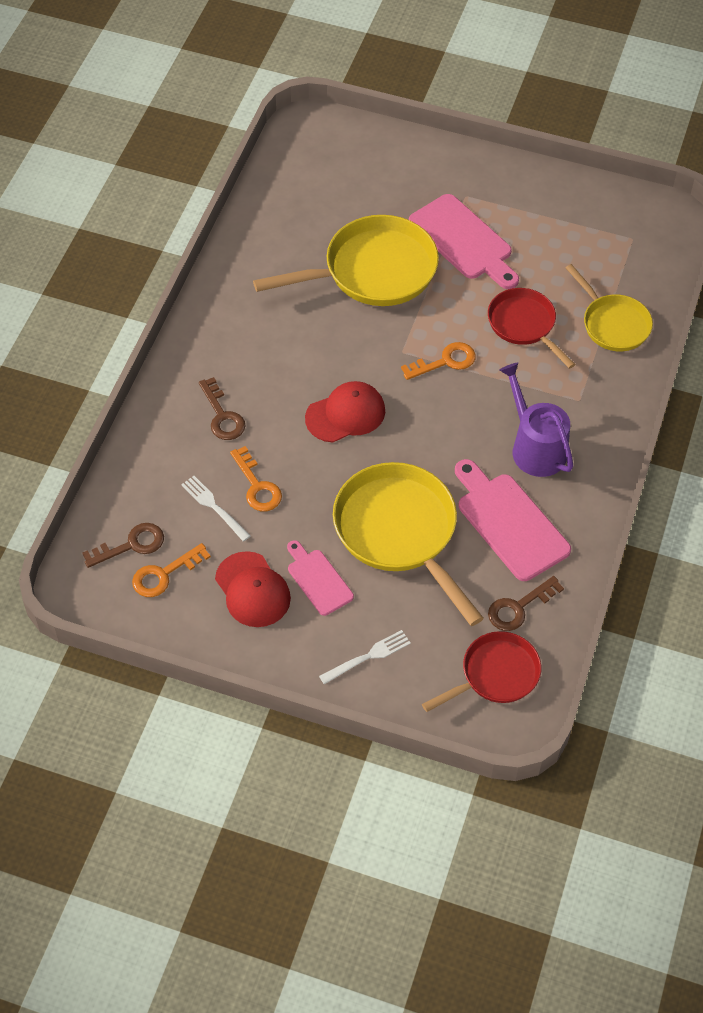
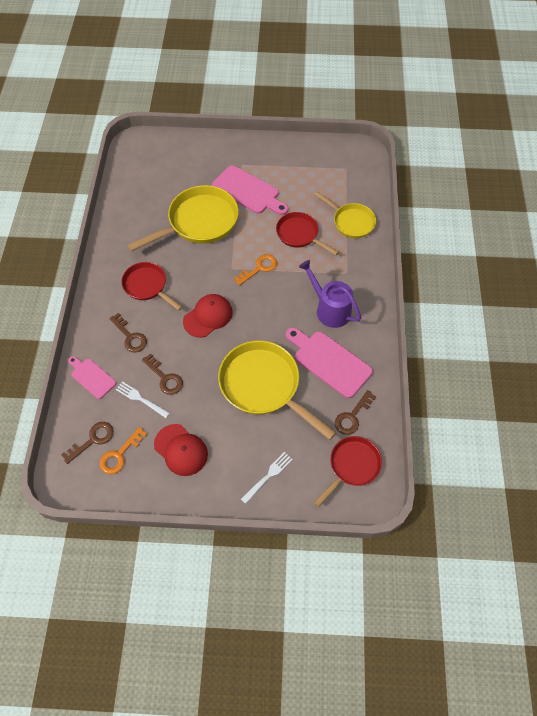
camera: 15 degrees left, 5 degrees up
orange key [230,446,282,511] -> brown key [142,353,183,395]
pink cutting board [287,540,354,616] -> pink cutting board moved to [68,356,116,399]
none -> red pan [121,262,182,311]

